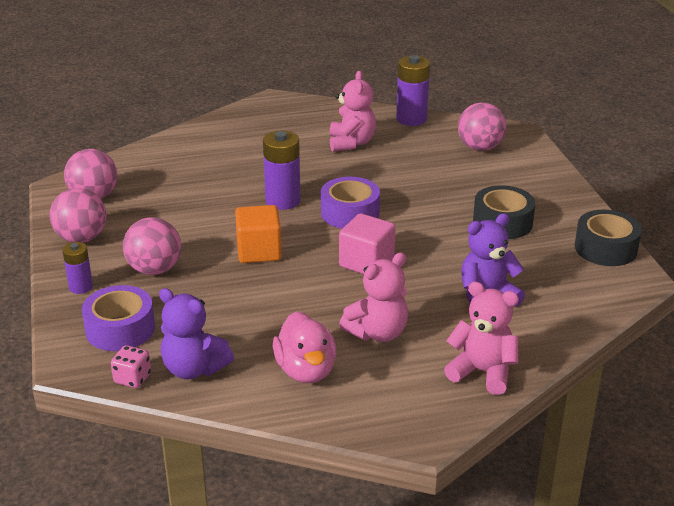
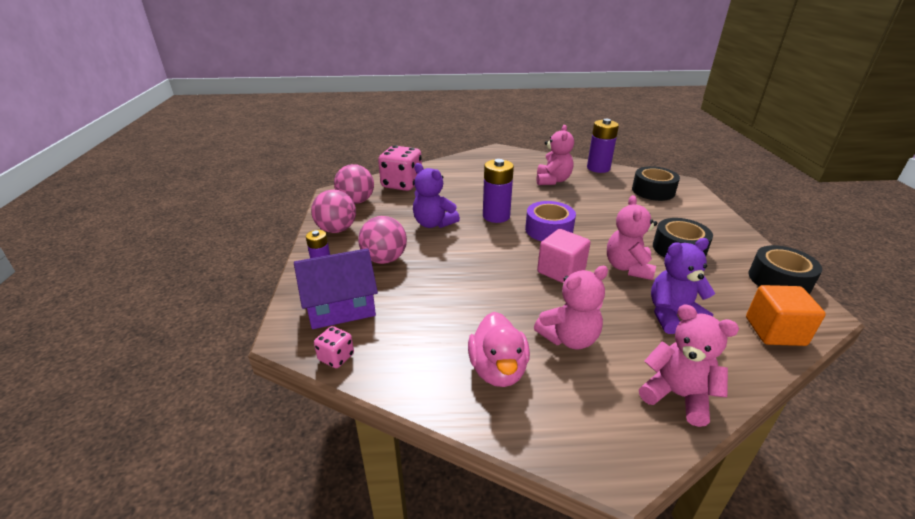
camera: 10 degrees right, 0 degrees up
purple tape [82,285,155,351] -> purple house [294,248,378,329]
purple teddy bear [159,288,234,379] -> purple teddy bear moved to [413,163,460,228]
orange cube [235,205,282,263] -> orange cube moved to [746,285,826,346]
pink ball [458,102,506,151] -> black tape [632,166,680,201]
none -> pink dice [378,146,422,191]
none -> pink teddy bear [607,195,657,280]

